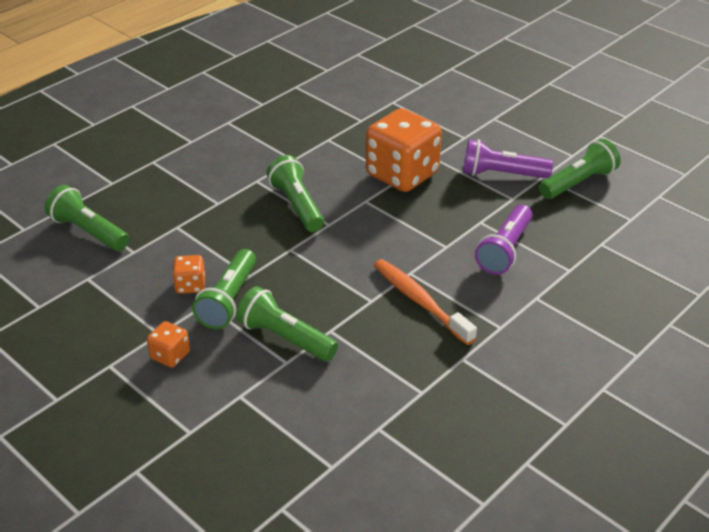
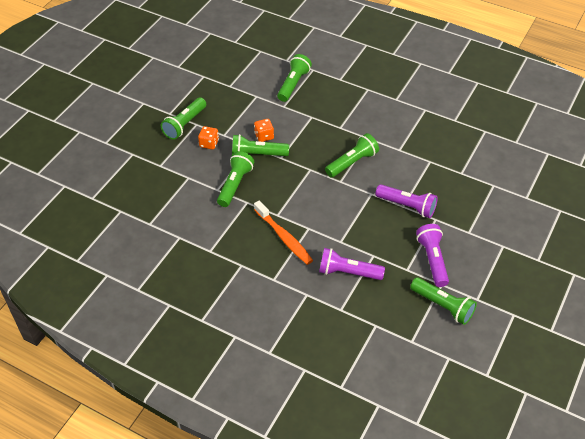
camera: 75 degrees right, 10 degrees up
orange dice [366,108,442,192] -> purple flashlight [376,184,438,218]
orange toothbrush [374,259,477,345] -> orange toothbrush turned 105 degrees clockwise [254,200,313,265]
none -> green flashlight [161,97,206,140]

